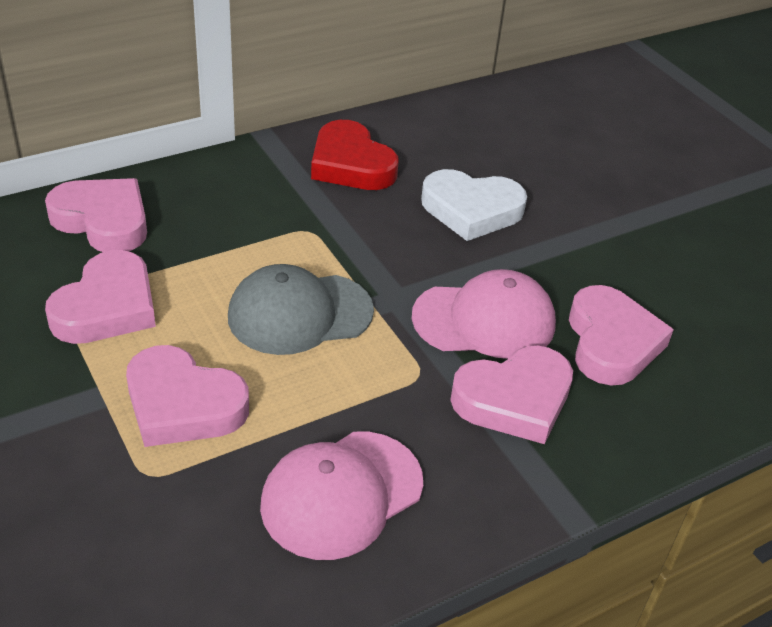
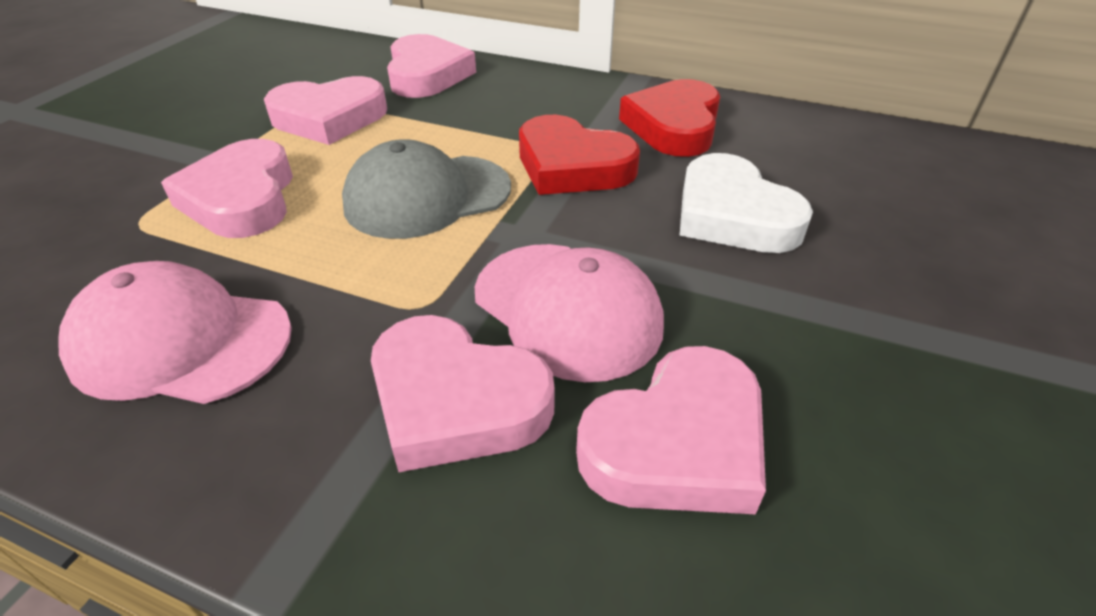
camera: 55 degrees right, 0 degrees up
grey cap [228,264,374,355] -> grey cap turned 60 degrees counterclockwise [342,139,511,239]
none -> red heart [519,115,640,195]

